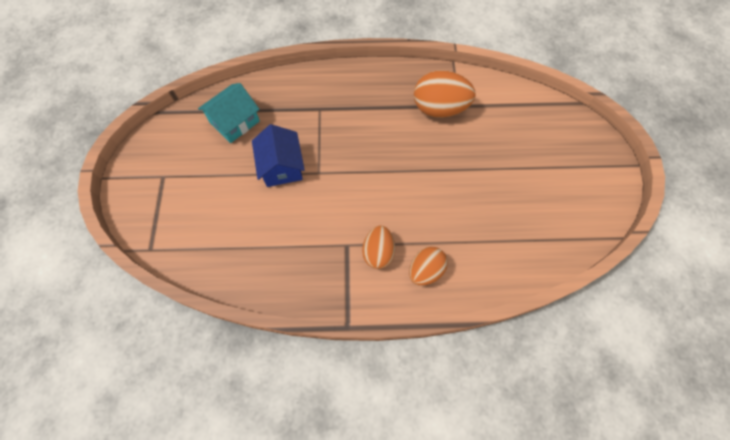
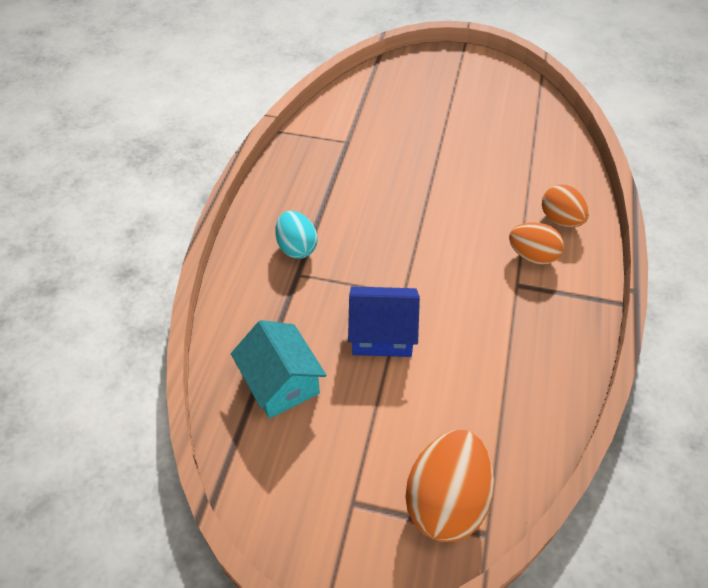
camera: 75 degrees left, 15 degrees down
orange egg [414,70,476,118] -> orange egg moved to [405,430,494,542]
none -> turquoise egg [275,211,318,259]

